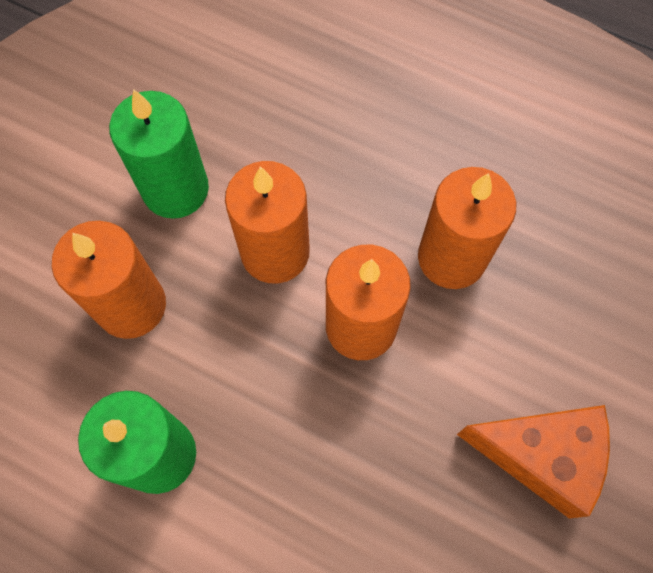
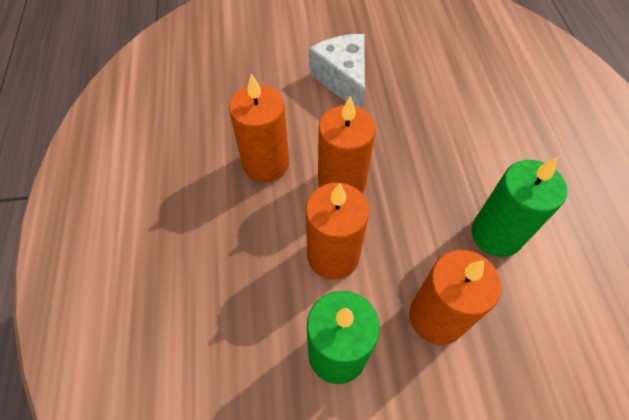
camera: 125 degrees left, 10 degrees down
orange cheese [457,405,610,519] -> white cheese [309,34,365,108]

